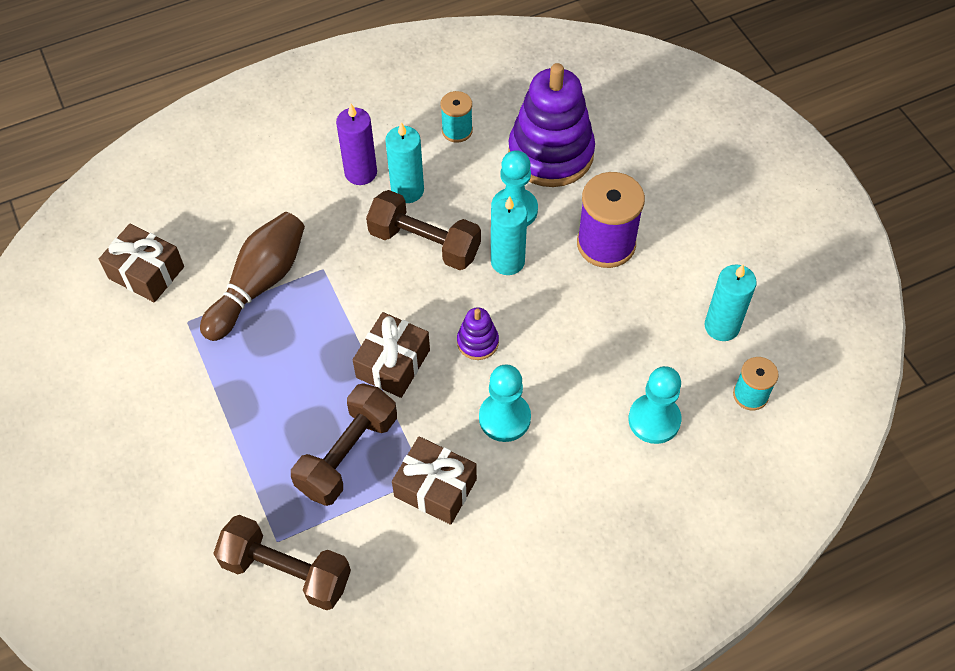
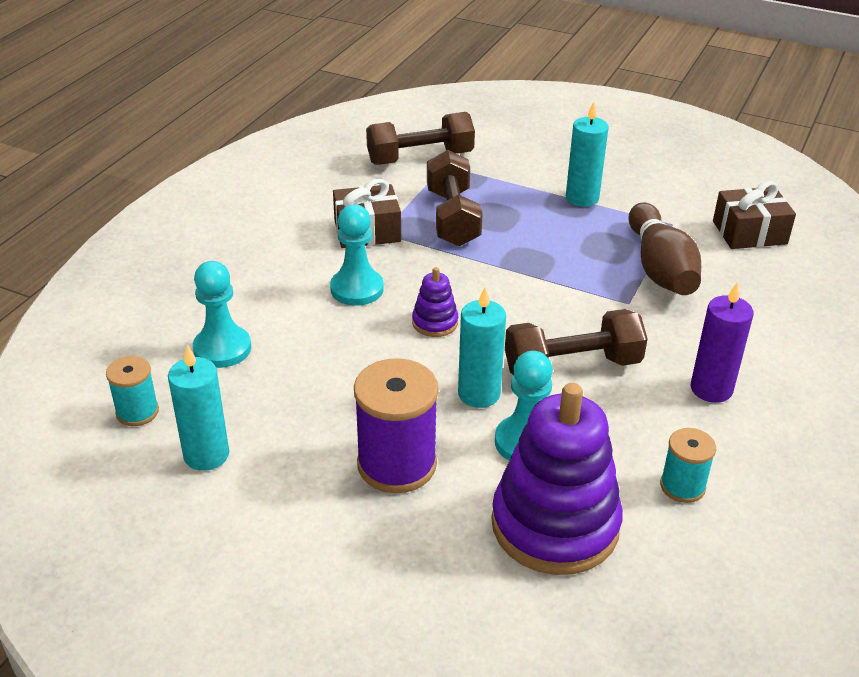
camera: 140 degrees right, 20 degrees down
brown gift [353,312,430,398] -> none
turquoise candle [385,122,424,203] -> turquoise candle moved to [566,102,609,207]

